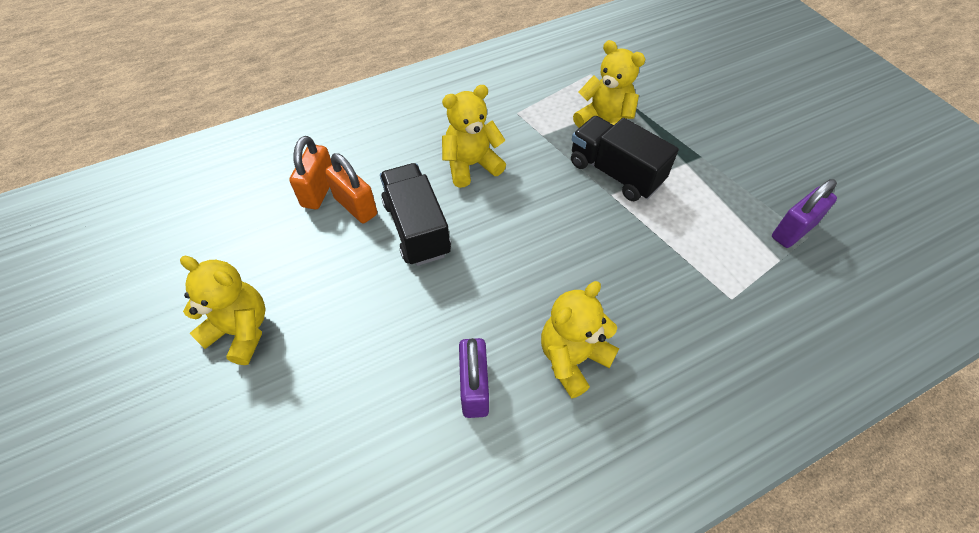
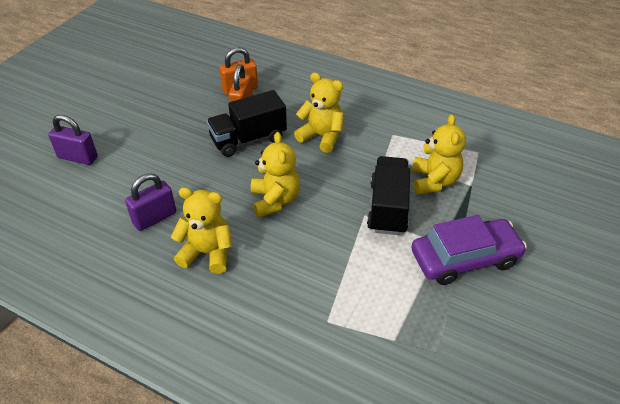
camera: 55 degrees right, 10 degrees down
yellow teddy bear [180,256,266,365] -> yellow teddy bear moved to [251,132,300,218]
black truck [380,163,451,266] -> black truck turned 150 degrees counterclockwise [207,90,287,157]
purple padlock [772,179,837,248] -> purple padlock moved to [48,115,98,165]
none -> purple car [412,215,527,285]

